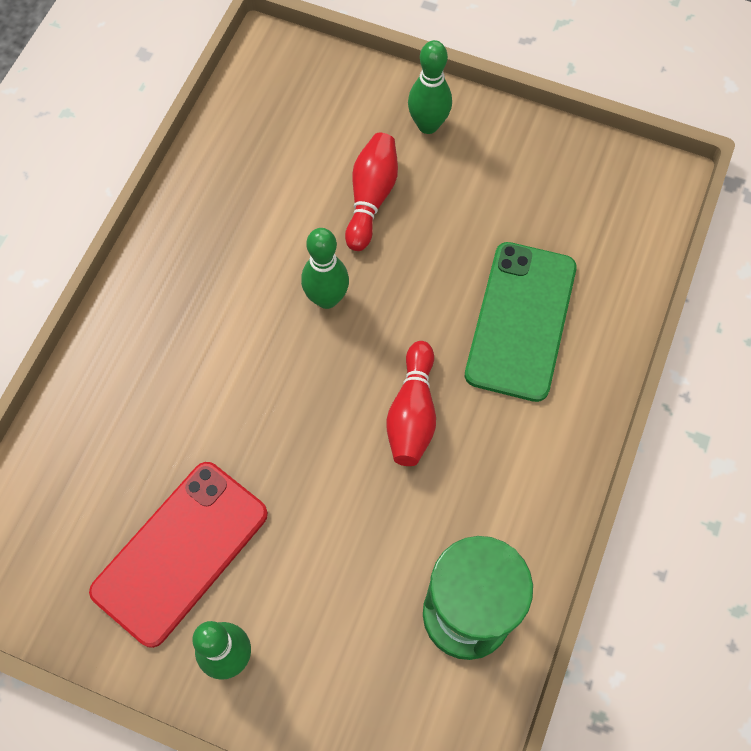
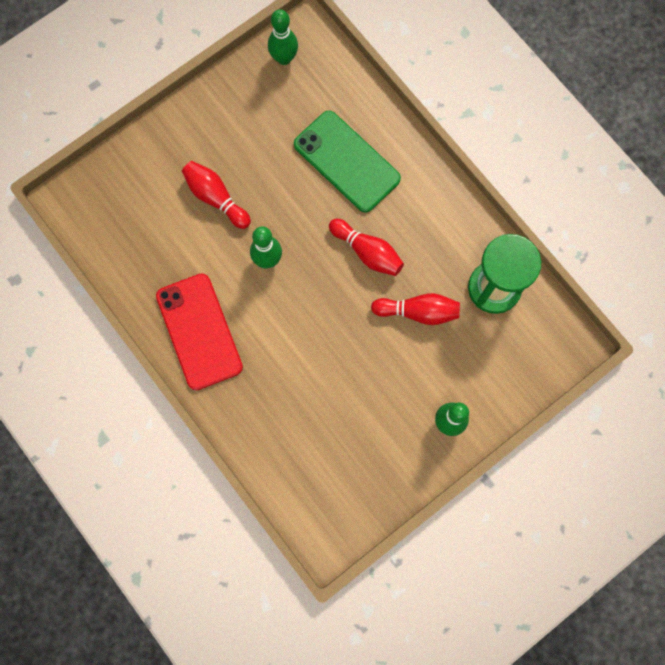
camera: 60 degrees left, 10 degrees up
red phone [89,462,268,648] -> red phone moved to [156,273,243,390]
green bowling pin [408,40,452,134] -> green bowling pin moved to [268,9,298,65]
none -> red bowling pin [371,293,460,325]

